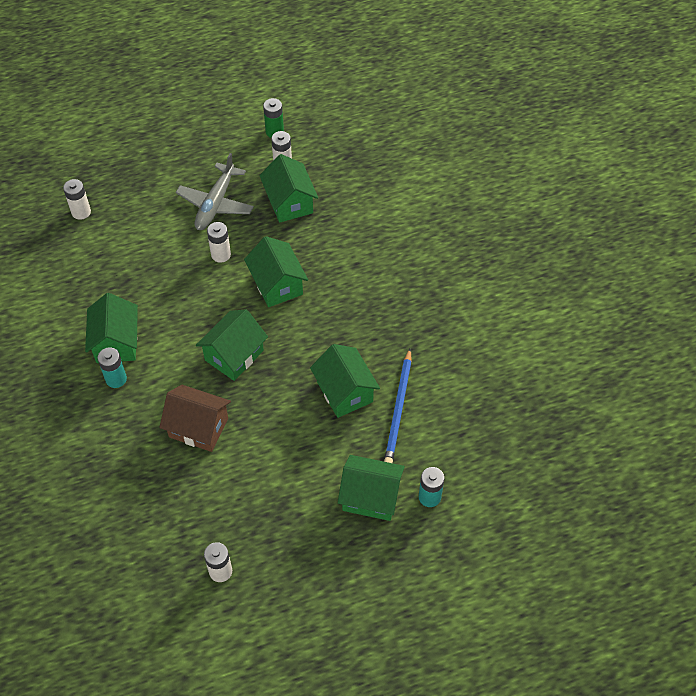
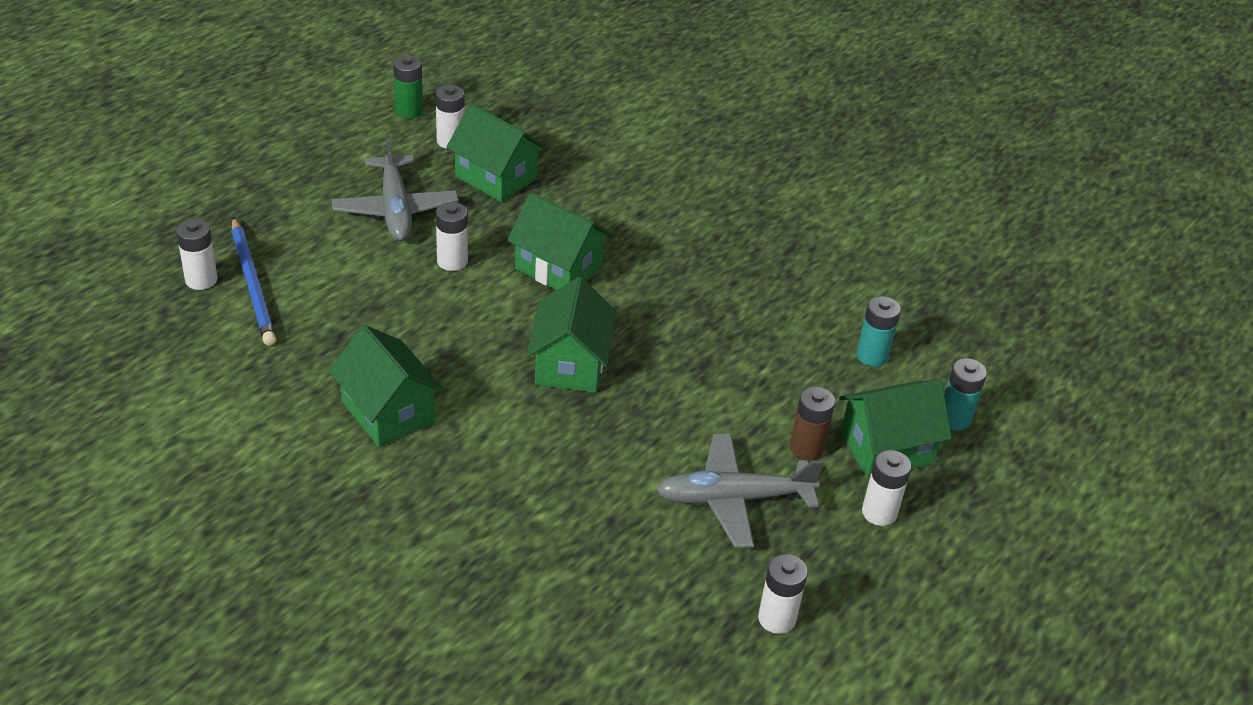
camera: 35 degrees left, 15 degrees down
turquoise battery [97,348,127,388] -> turquoise battery moved to [857,296,901,367]
brown house [159,385,231,452] -> none
green house [310,344,380,418] -> none
blue pencil [384,349,412,463] -> blue pencil moved to [232,217,276,346]
none -> grey plane [656,433,824,548]
none -> brown battery [790,387,835,461]
none -> white battery [862,450,911,526]

